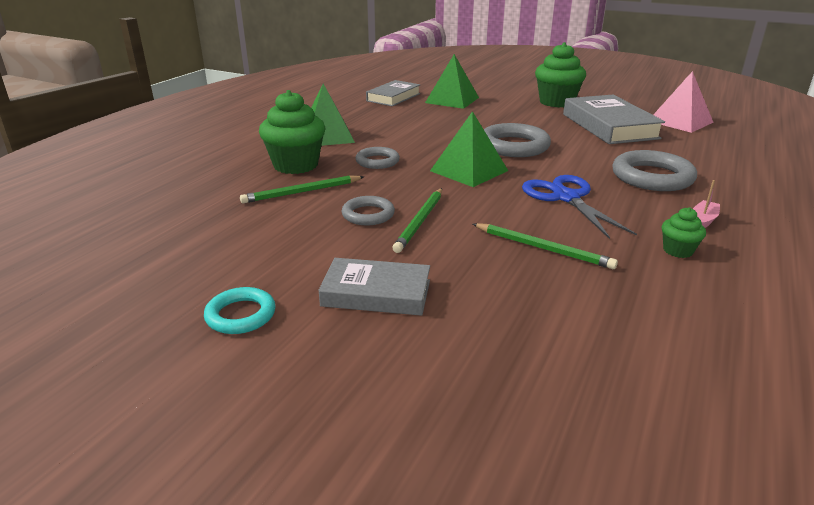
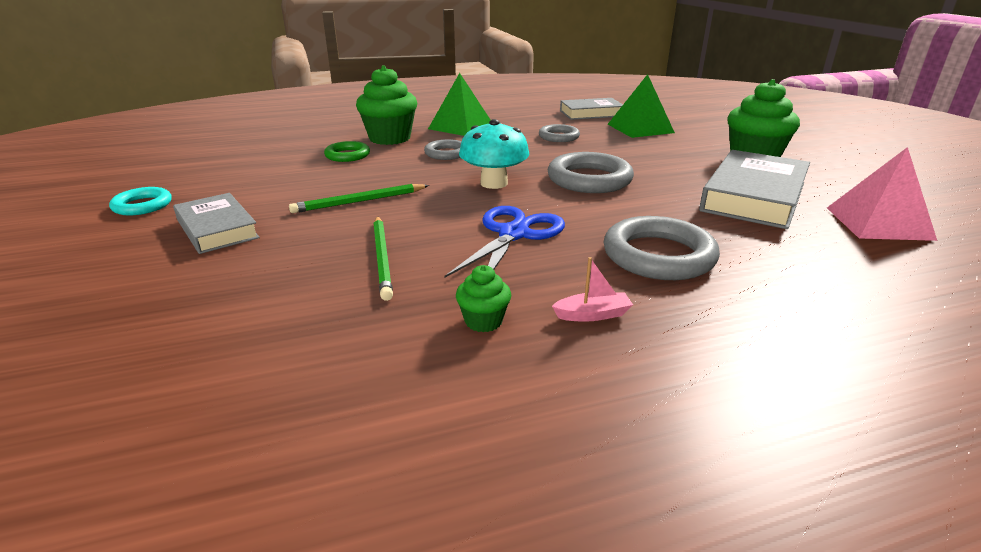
camera: 45 degrees right, 0 degrees up
green pencil [240,176,364,203] -> green ring [324,141,370,162]
grey ring [342,196,395,225] -> grey ring moved to [539,124,580,142]
green pyramid [430,111,508,187] -> turquoise mushroom [459,119,529,189]

